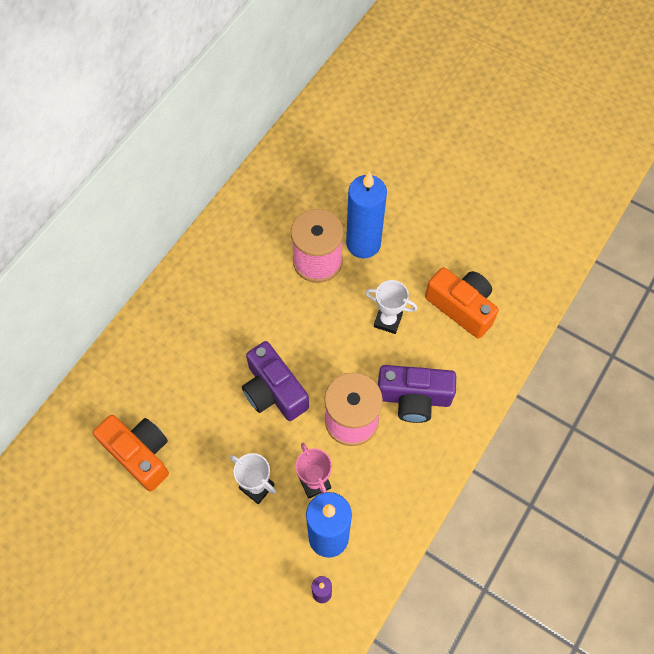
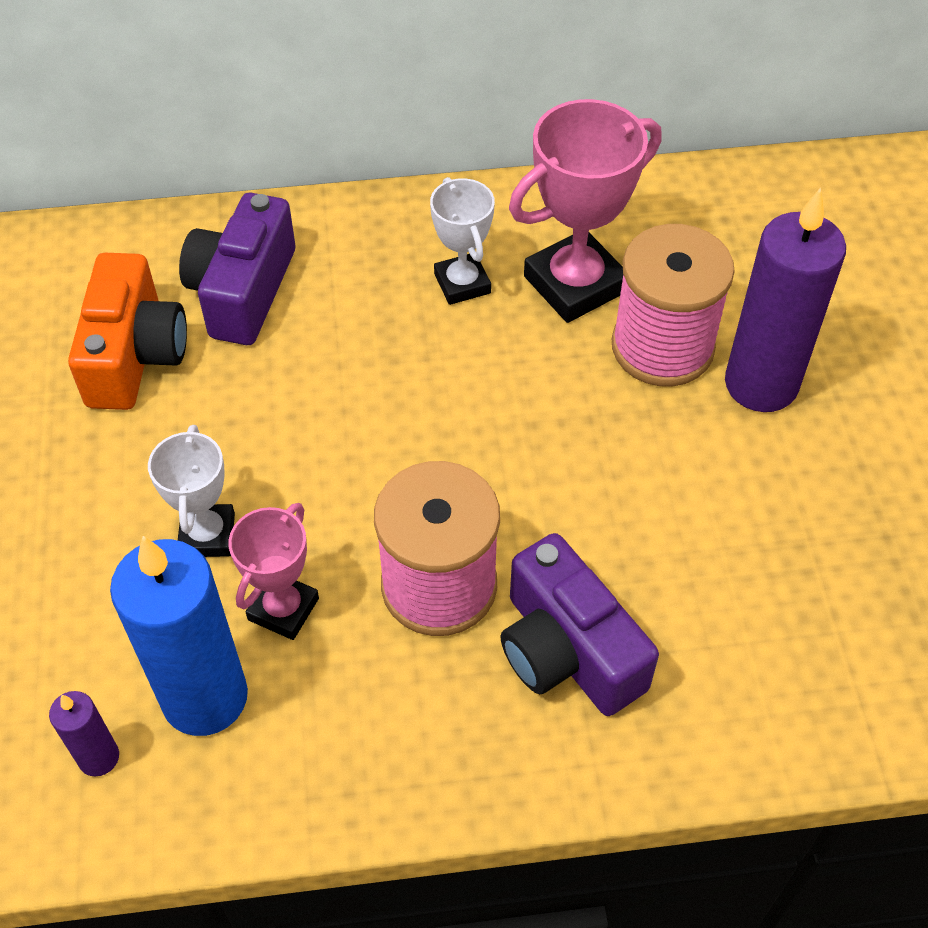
camera: 50 degrees right, 10 degrees down
purple camera [242,341,309,421] -> purple camera moved to [179,193,295,345]
blue candle [346,171,387,258] -> purple candle [725,188,846,412]
white trophy [365,280,418,334] -> white trophy moved to [430,177,495,305]
orange camera [425,267,499,339] -> none
none -> pink trophy [509,99,662,323]

